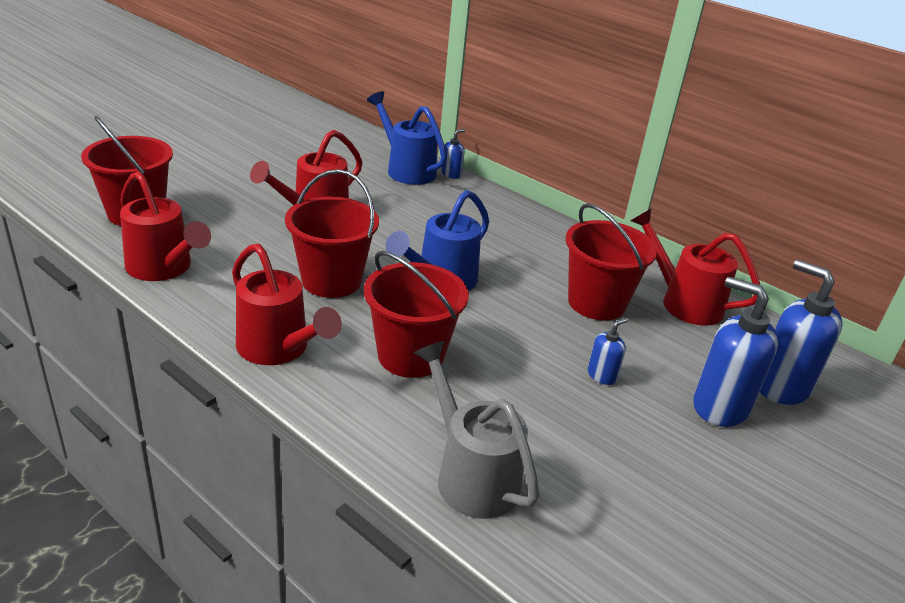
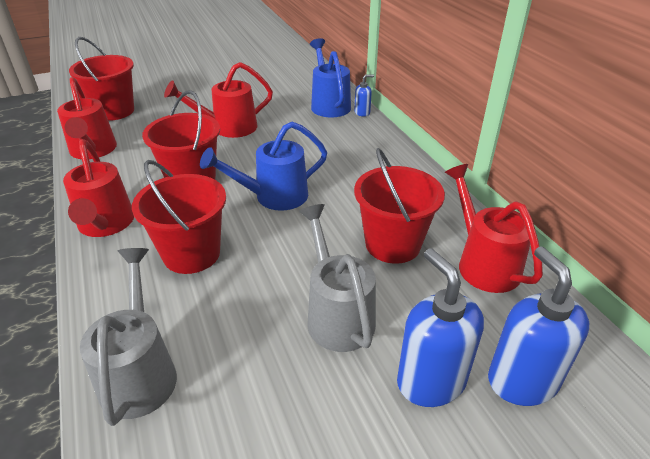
camera: 30 degrees right, 5 degrees up
blue soap dispenser [588,318,628,385] -> grey watering can [299,204,376,352]

